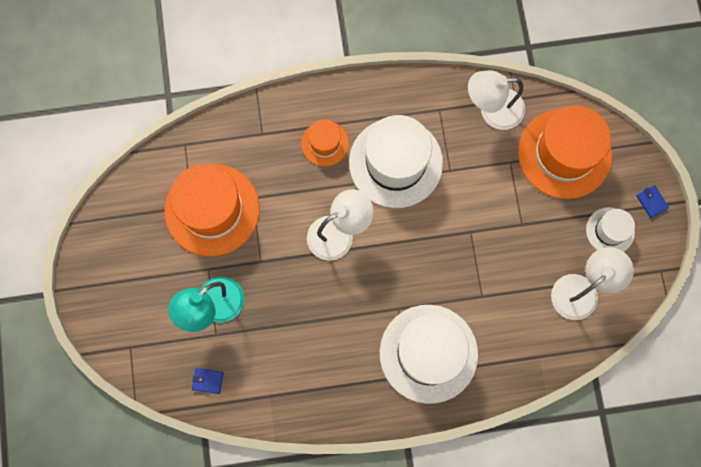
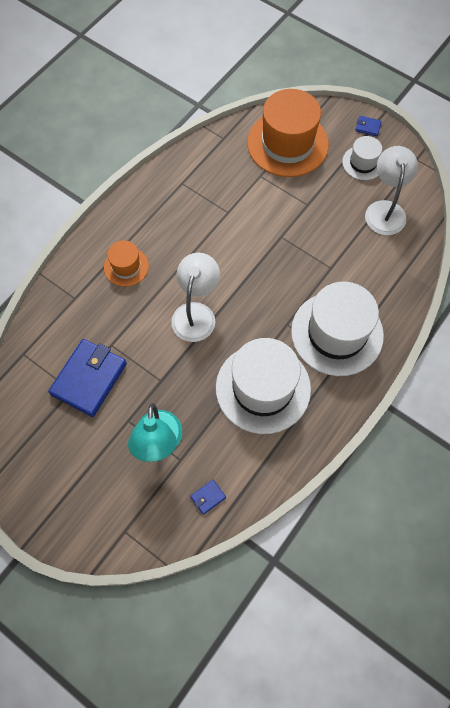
camera: 45 degrees left, 10 degrees down
orange hat [164,164,260,256] -> blue wallet [48,339,127,417]
white hat [349,115,443,208] -> white hat moved to [216,338,311,434]
white lamp [468,70,525,130] -> none

